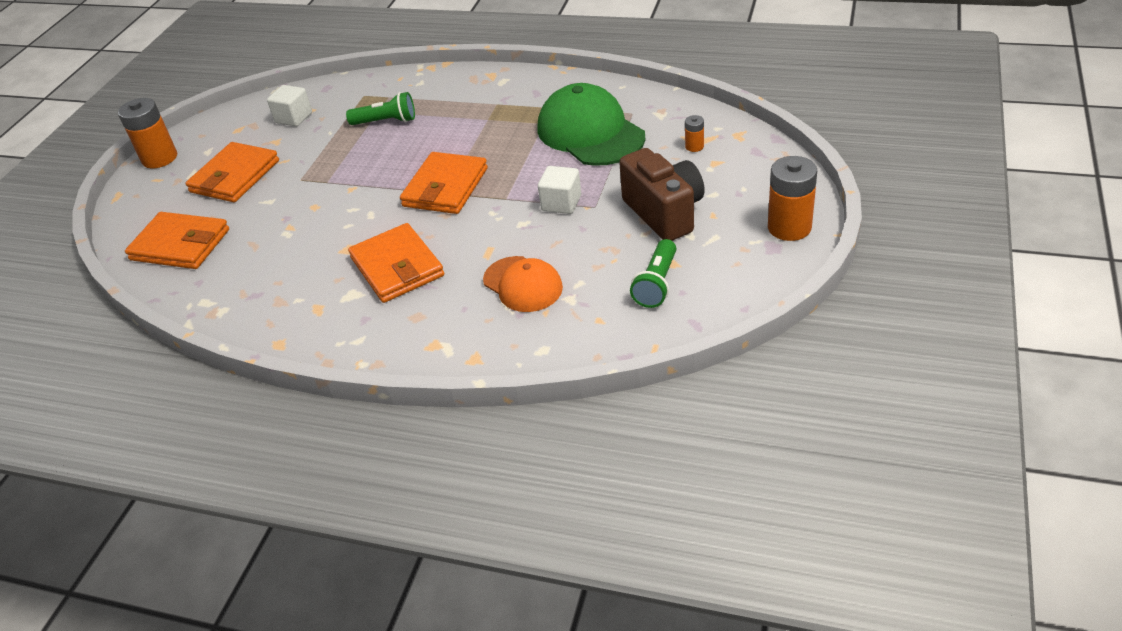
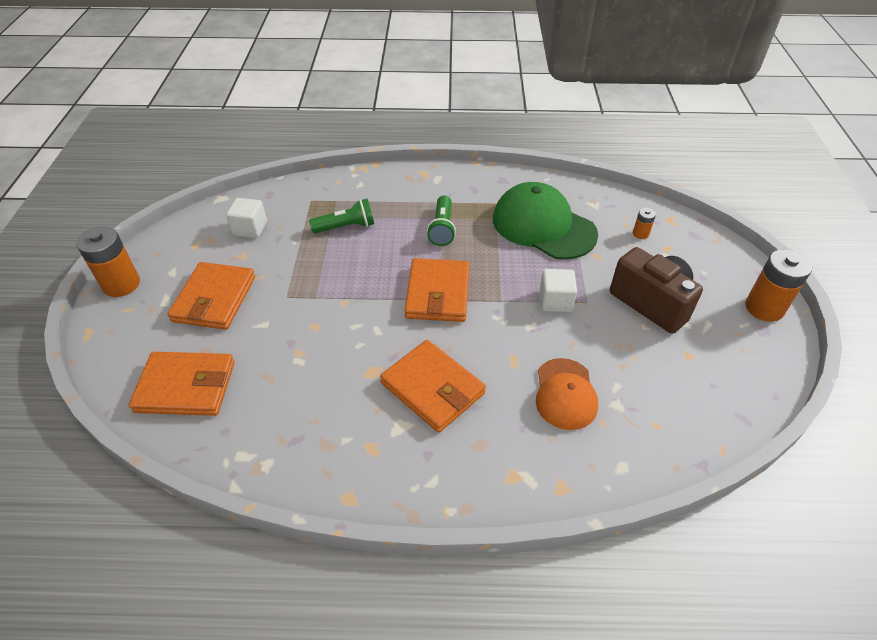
camera: 20 degrees left, 5 degrees up
orange cap [483,256,563,312] -> orange cap turned 60 degrees clockwise [536,358,598,430]
green flashlight [630,239,676,308] -> green flashlight moved to [427,196,456,246]

